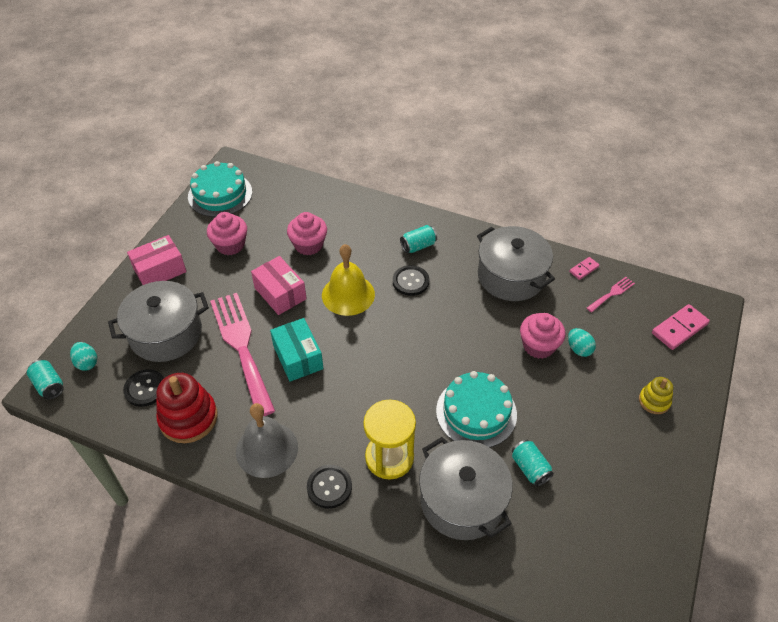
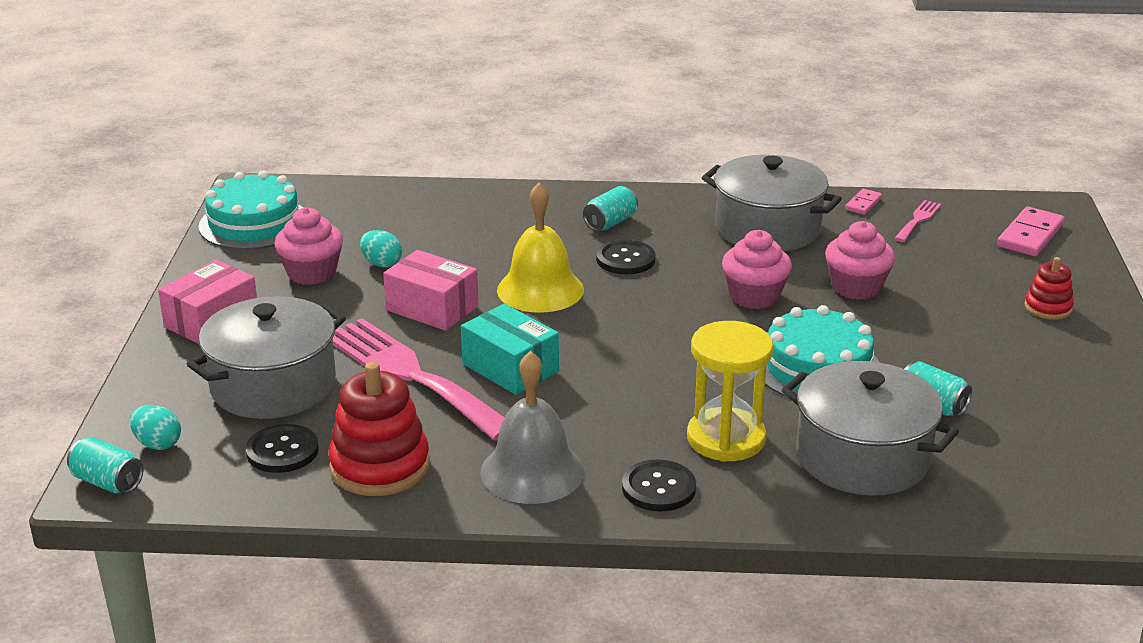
camera: 20 degrees left, 20 degrees down
pink cupcake [287,212,327,255] -> pink cupcake moved to [722,230,792,309]
turquoise egg [568,328,596,357] -> turquoise egg moved to [360,230,402,267]
yellow stacking toy [639,377,673,414] -> red stacking toy [1024,257,1074,320]

